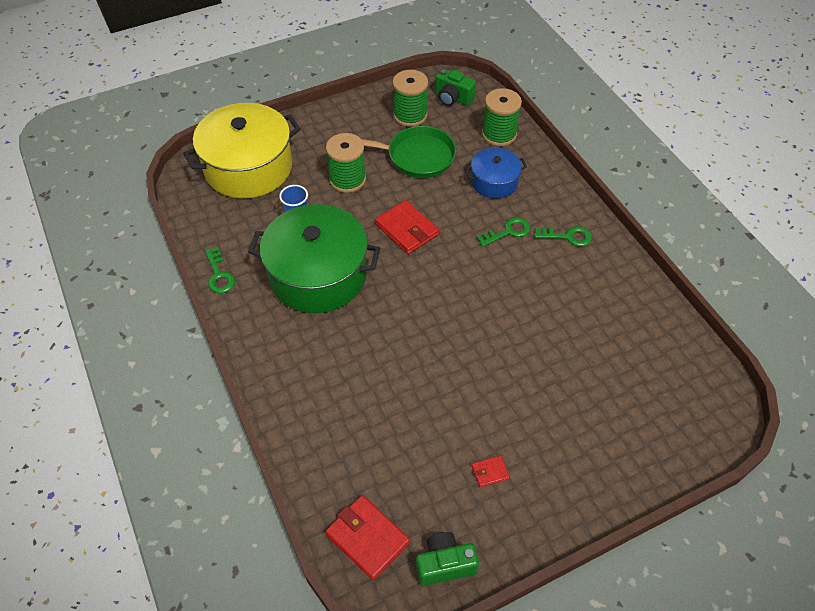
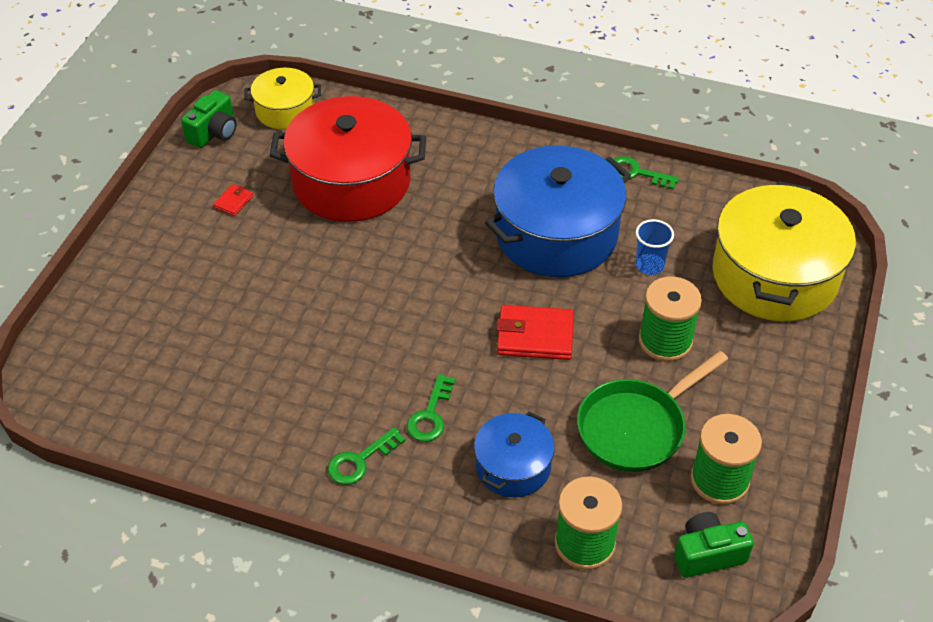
camera: 135 degrees right, 5 degrees down
green pot [248,204,380,313] -> blue pot [485,145,631,277]
red wallet [326,495,410,580] -> yellow pot [244,68,321,129]
none -> red pot [270,96,426,222]

